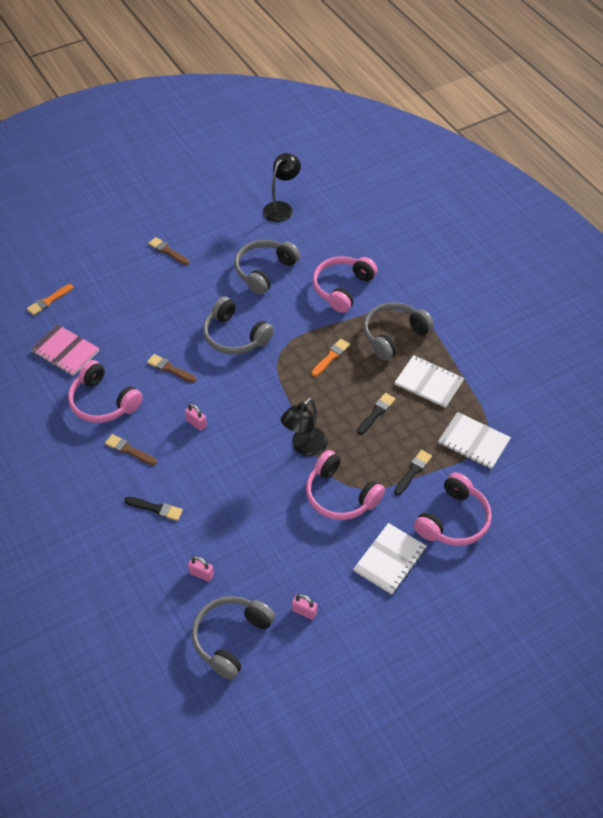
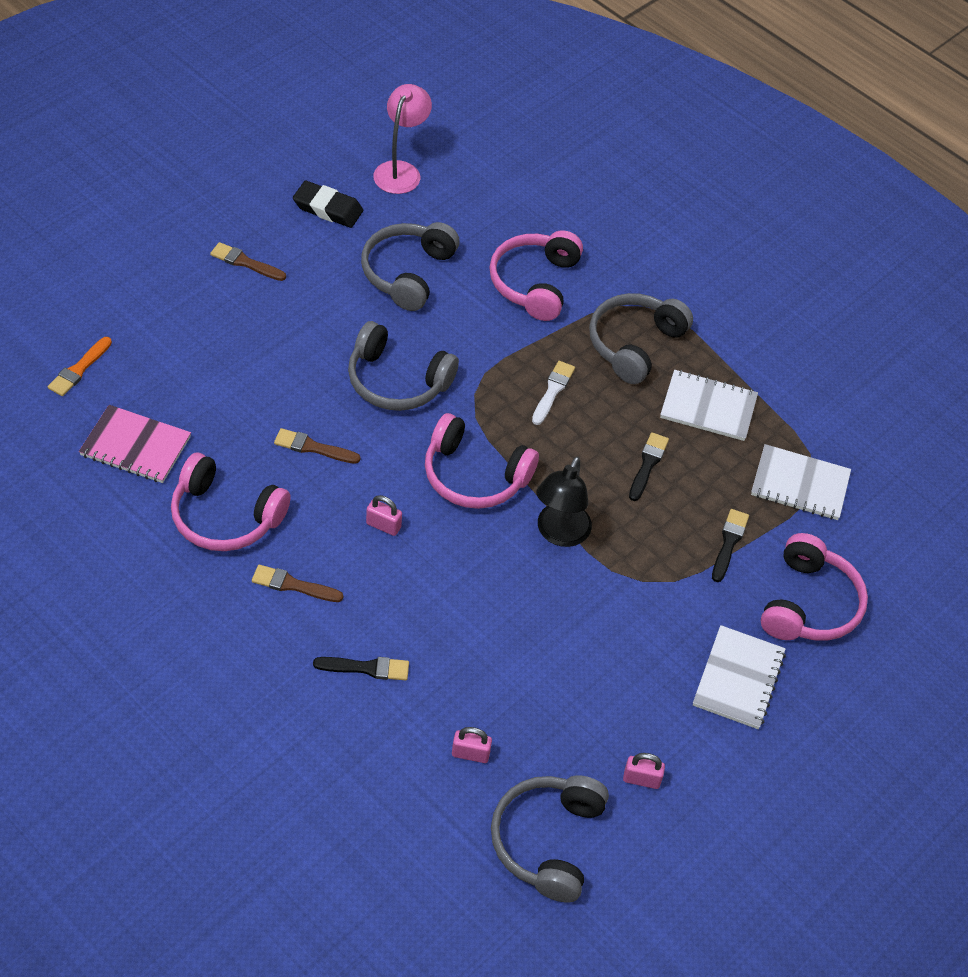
camera: 20 degrees left, 0 degrees up
black lamp [263,153,301,222] -> pink lamp [373,84,432,194]
pink headphones [306,450,385,520] -> pink headphones moved to [425,413,539,509]
orange brush [311,339,350,377] -> white brush [532,361,575,425]
none -> black eraser [293,181,363,228]

